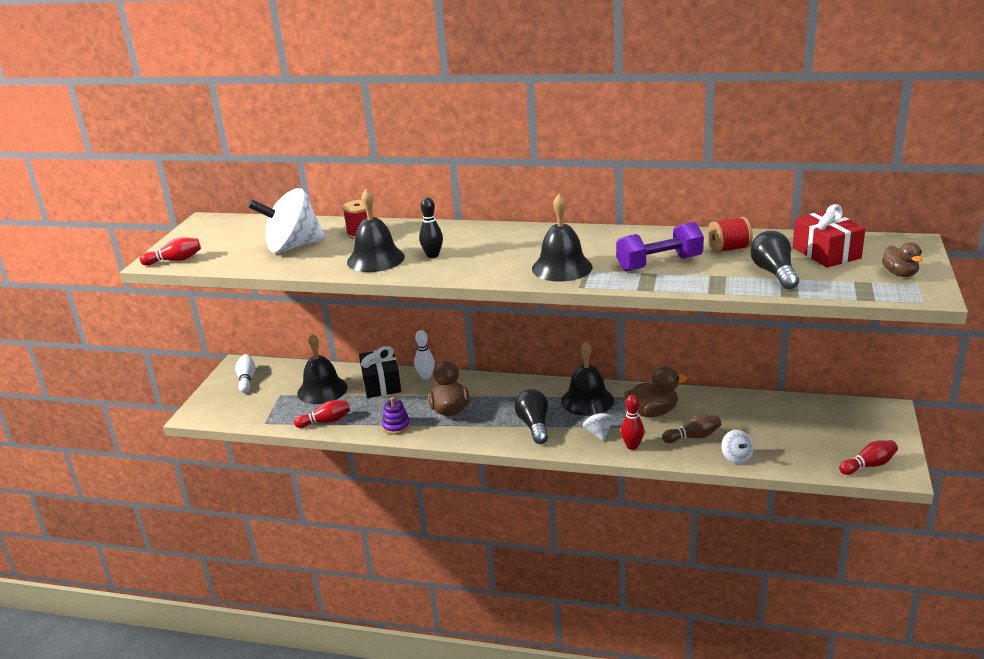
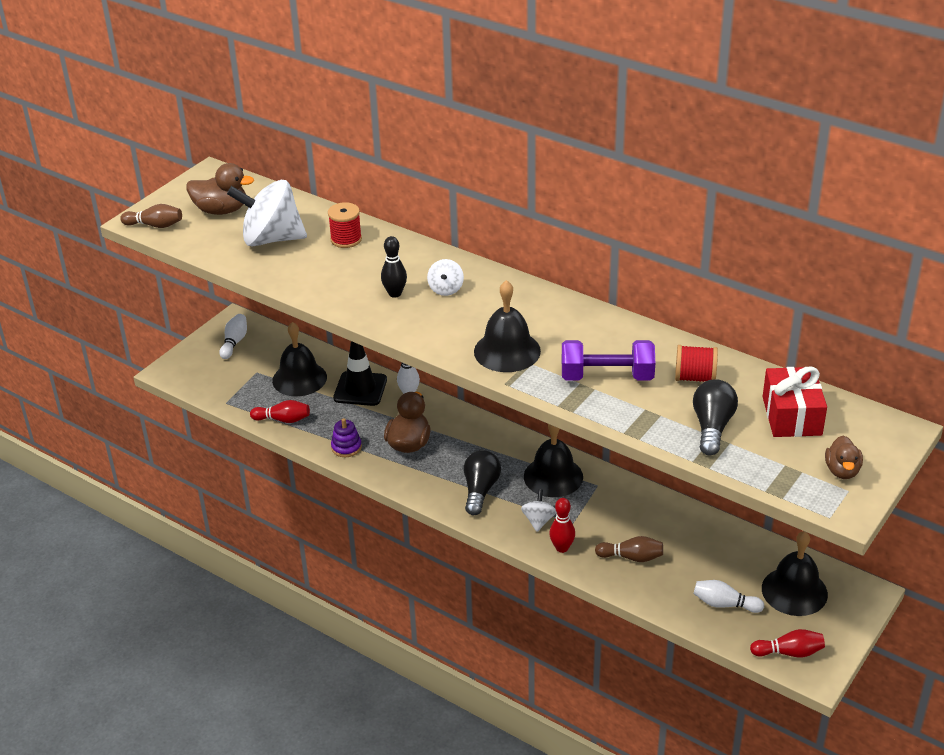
camera: 20 degrees right, 10 degrees up
red bowling pin [140,237,201,266] -> brown bowling pin [120,204,182,228]
black bell [347,189,405,272] -> black bell moved to [762,531,828,616]
black gift [359,346,401,398] -> black traffic cone [333,341,387,406]
brown duck [624,366,687,417] -> brown duck moved to [186,163,254,215]
white spinning top [721,430,754,464] -> white spinning top moved to [427,259,464,296]
none -> white bowling pin [694,580,764,613]

